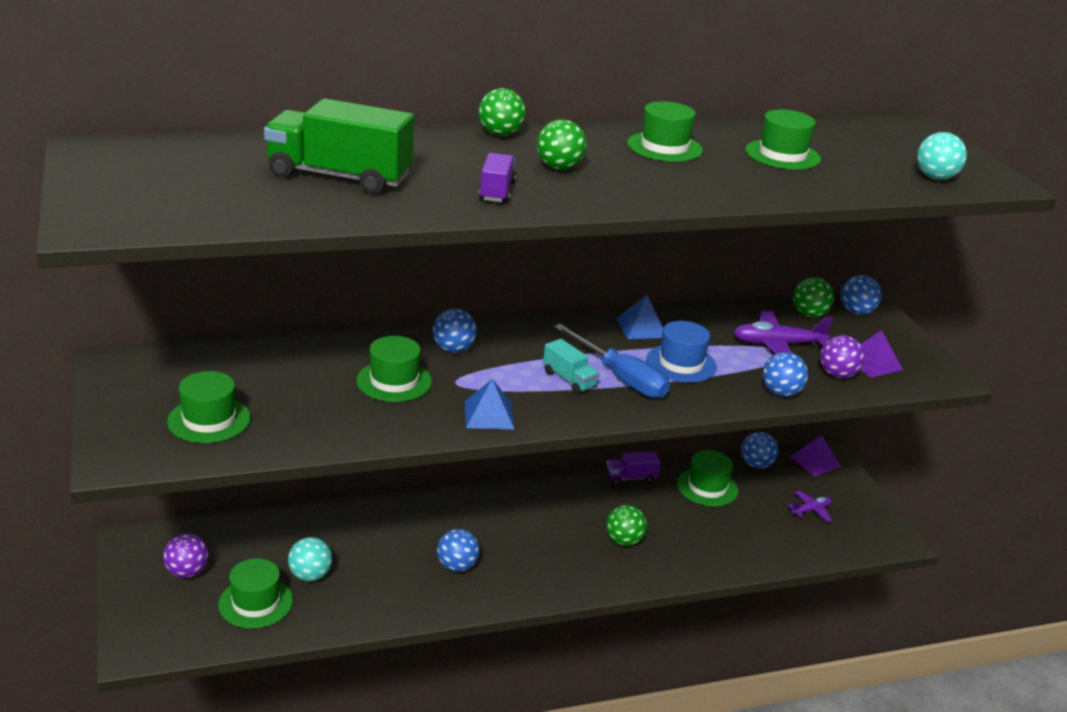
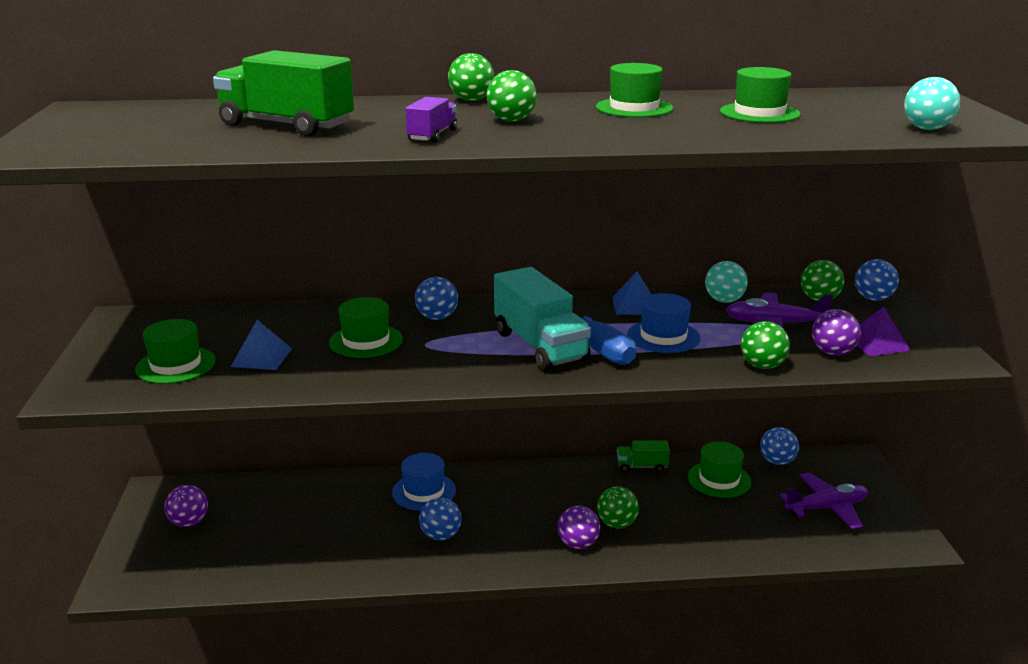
camera: 15 degrees right, 5 degrees down
green hat [218,558,293,629] -> none
turquoise ball [288,537,332,582] -> turquoise ball moved to [705,261,748,303]
blue pyramid [465,379,514,429] -> blue pyramid moved to [231,320,292,370]
turquoise truck [543,339,599,394] -> turquoise truck [494,267,591,371], size x1.99
purple truck [606,451,661,485] -> green truck [617,441,670,472]
blue ball [762,352,808,397] -> green ball [741,321,790,369]
purple plane [787,491,832,522] -> purple plane [779,472,868,529], size x1.77
purple pyramid [790,435,841,476] -> none
none -> blue hat [392,453,456,511]
none -> purple ball [558,506,600,549]

